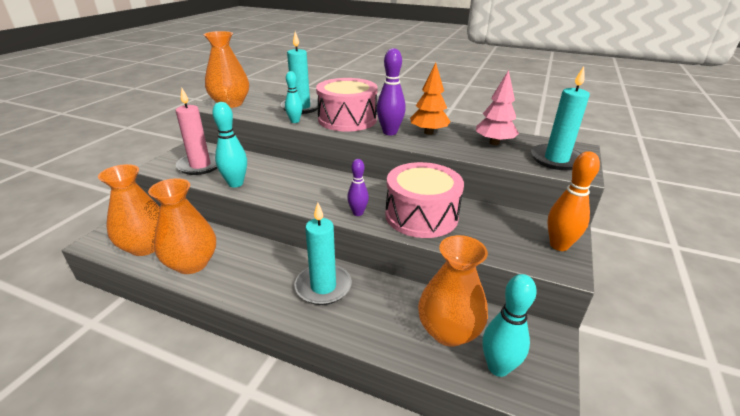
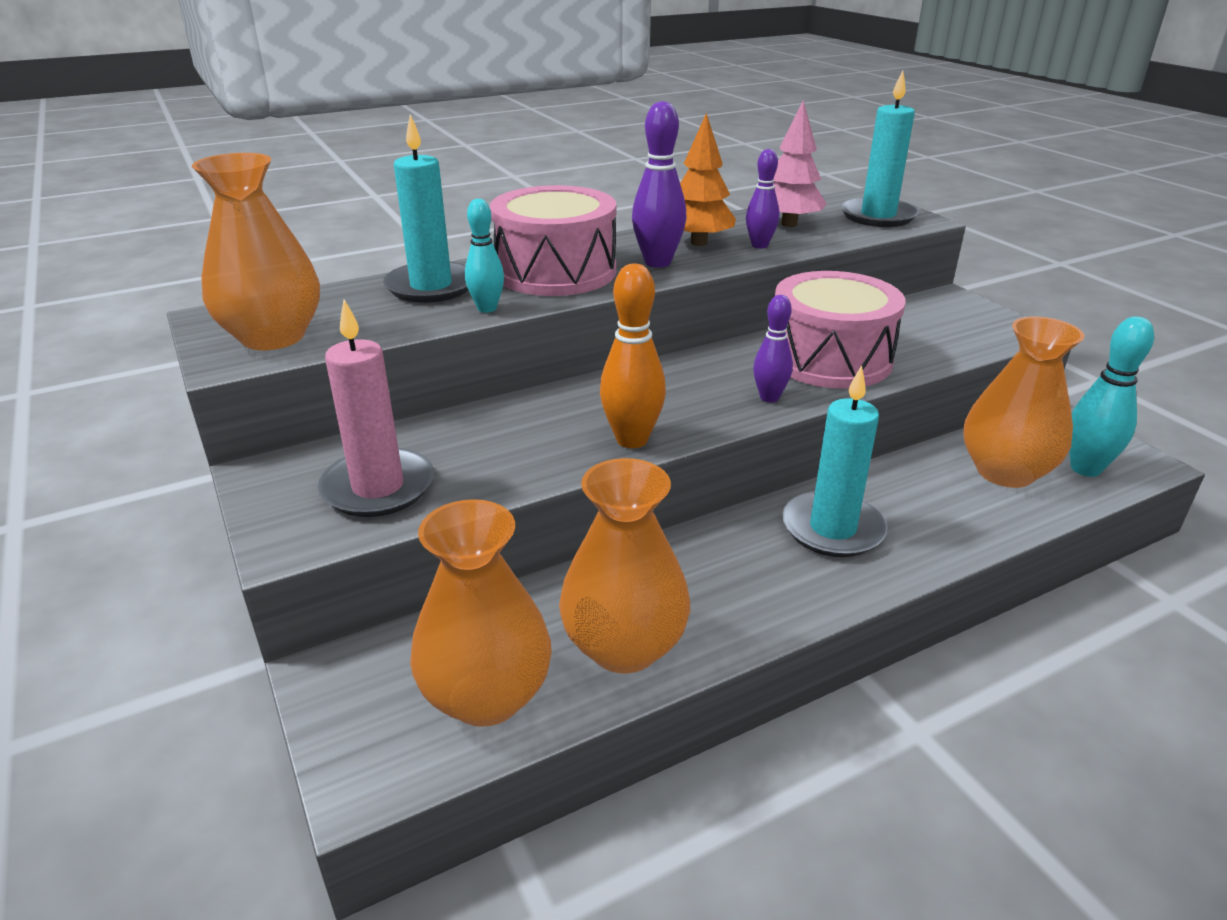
camera: 50 degrees left, 0 degrees up
turquoise bowling pin [212,102,247,188] -> none
orange bowling pin [547,151,600,251] -> orange bowling pin moved to [600,263,666,448]
none -> purple bowling pin [746,149,779,249]

